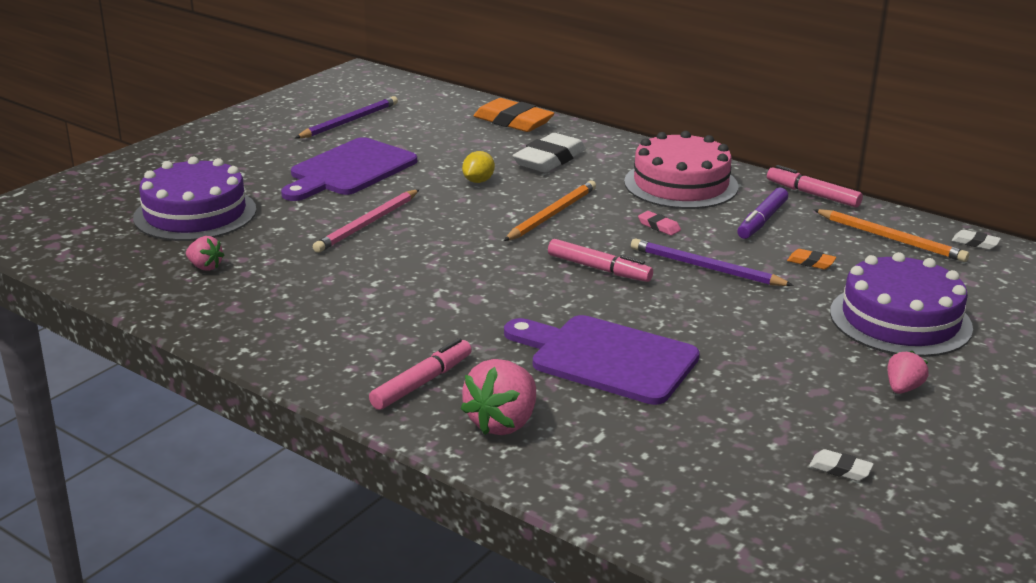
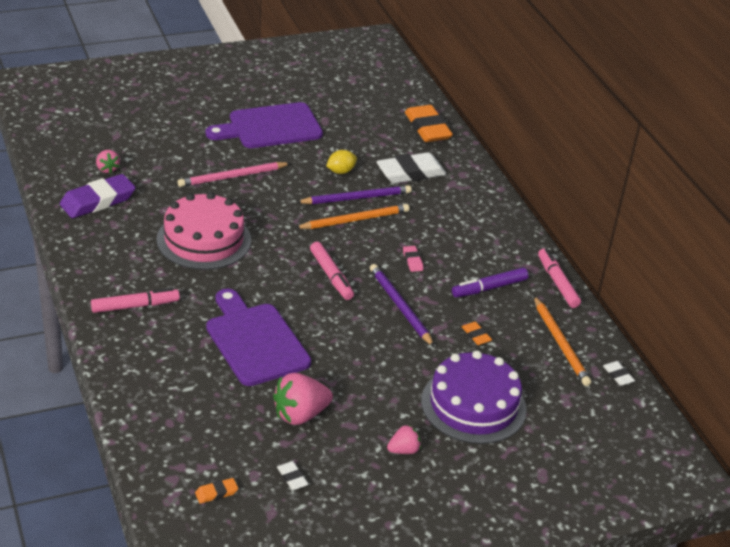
camera: 30 degrees right, 10 degrees up
purple cake [133,156,256,241] -> none
purple pencil [295,96,398,139] -> purple pencil moved to [297,185,412,204]
pink strawberry [461,359,536,435] -> pink strawberry moved to [273,373,333,425]
pink cake [624,131,739,209] -> pink cake moved to [156,192,251,270]
none -> purple eraser [60,174,136,218]
none -> orange eraser [195,478,238,504]

